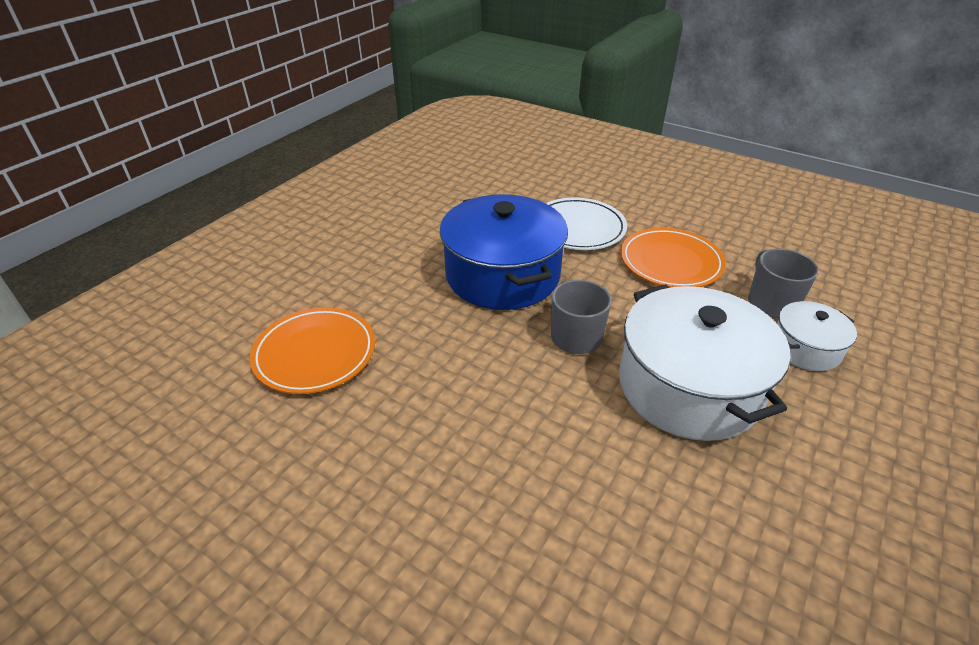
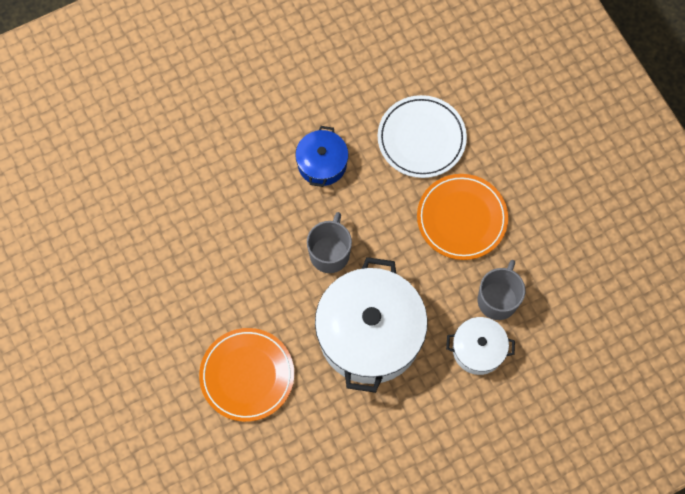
camera: 30 degrees right, 30 degrees up
orange plate [250,307,375,394] -> orange plate moved to [199,328,294,422]
blue pot [440,194,568,310] -> blue pot [295,126,348,187], size x0.50

